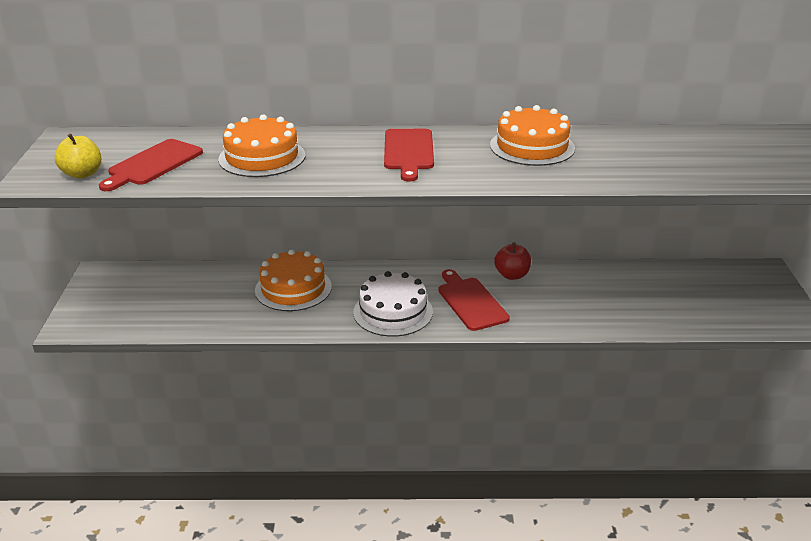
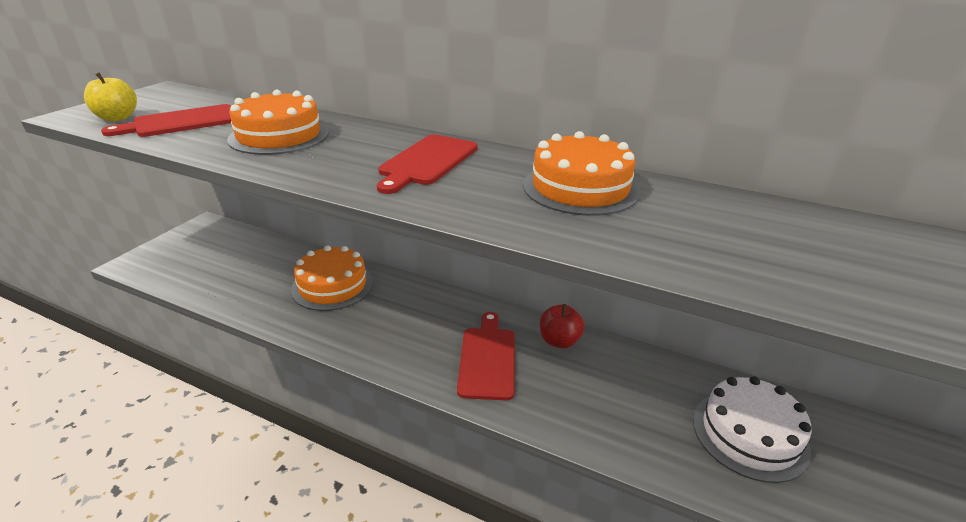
camera: 25 degrees right, 0 degrees up
white cake [353,271,433,337] -> white cake moved to [693,376,812,483]

